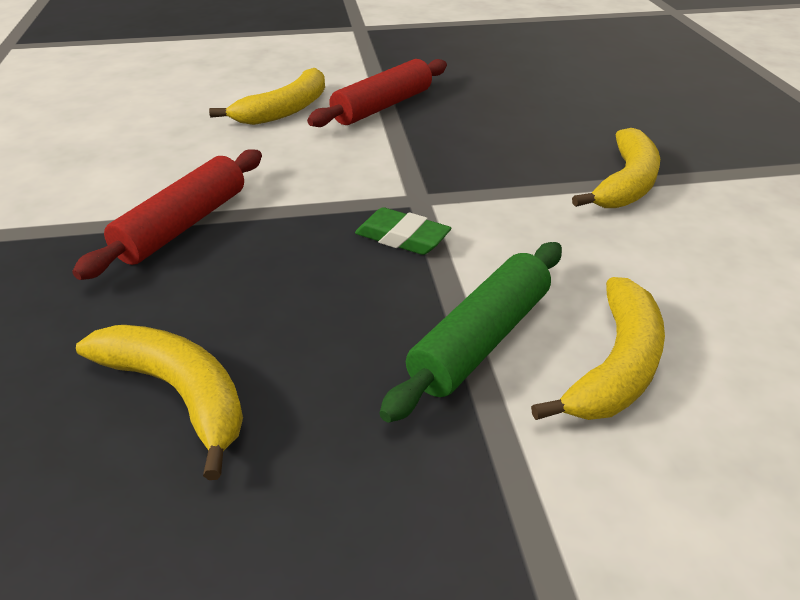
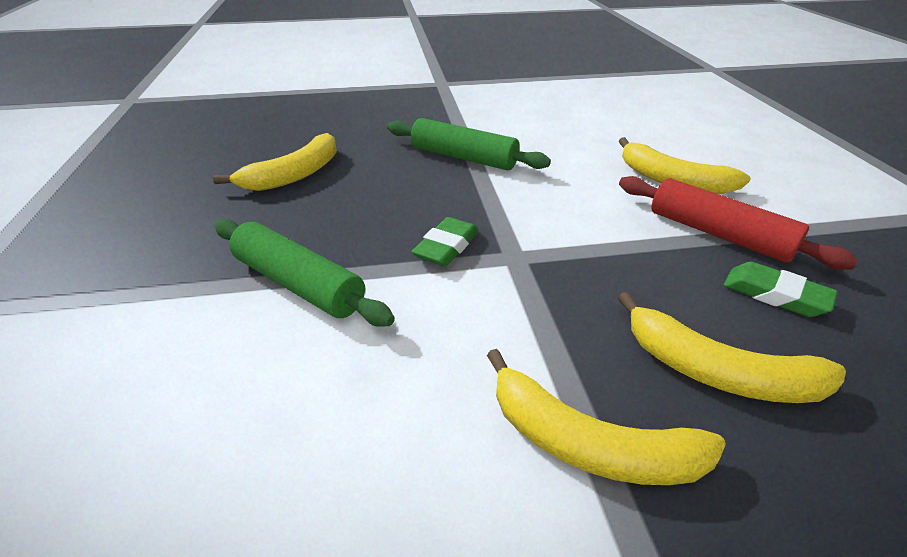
camera: 90 degrees right, 0 degrees up
red rolling pin [72,149,262,280] -> green rolling pin [387,118,551,170]
yellow banana [531,277,665,420] -> yellow banana moved to [618,292,846,403]
none -> green eraser [724,262,838,317]

